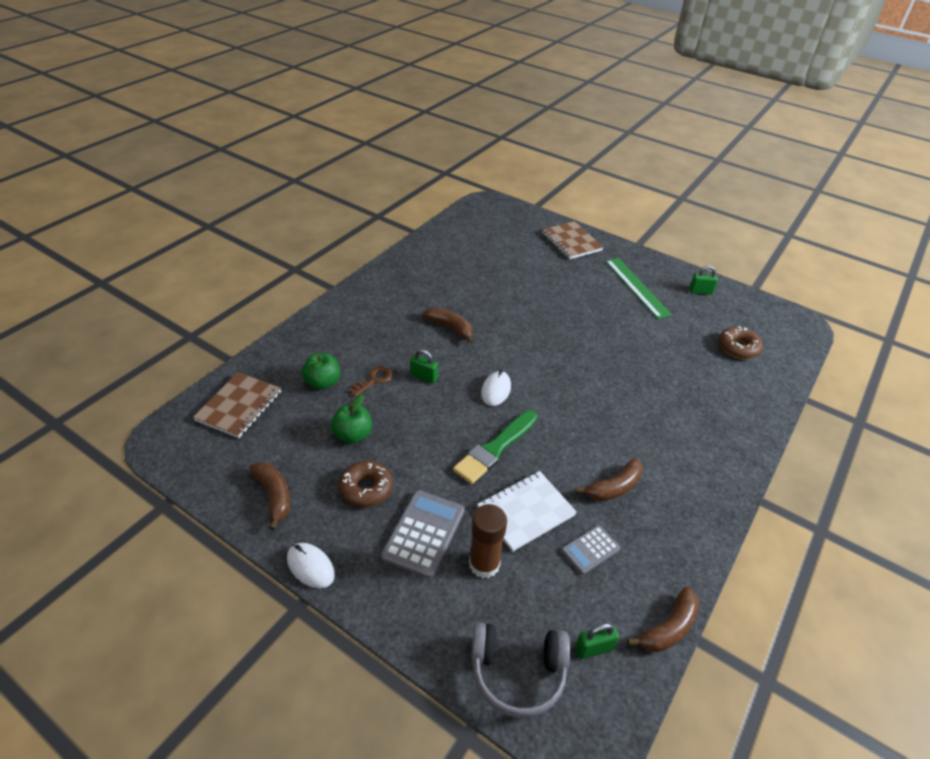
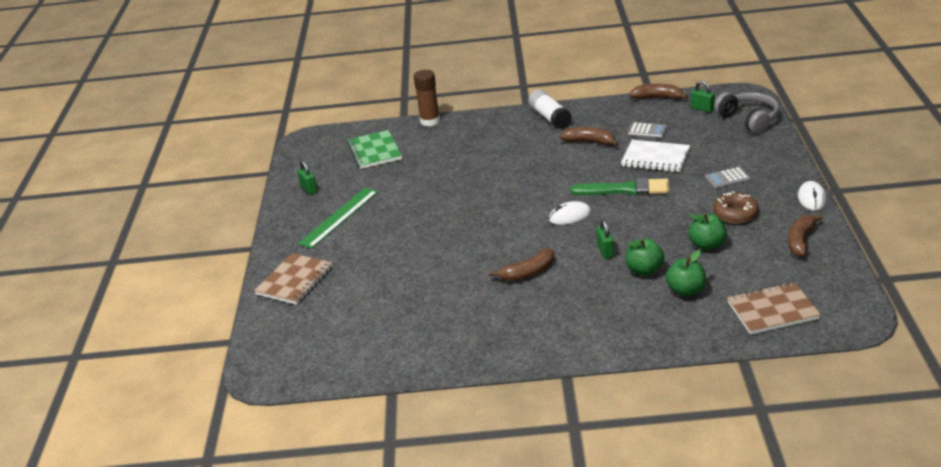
camera: 120 degrees left, 10 degrees down
brown key [349,366,393,397] -> green apple [626,238,664,276]
grey calculator [381,490,464,579] -> grey calculator [705,167,751,189], size x0.59
brown banana [422,307,473,344] -> brown banana turned 120 degrees counterclockwise [490,248,555,281]
brown glue stick [469,504,507,578] -> brown glue stick moved to [413,70,440,126]
brown donut [719,326,763,359] -> green notebook [347,130,402,169]
none -> white glue stick [528,89,572,129]

